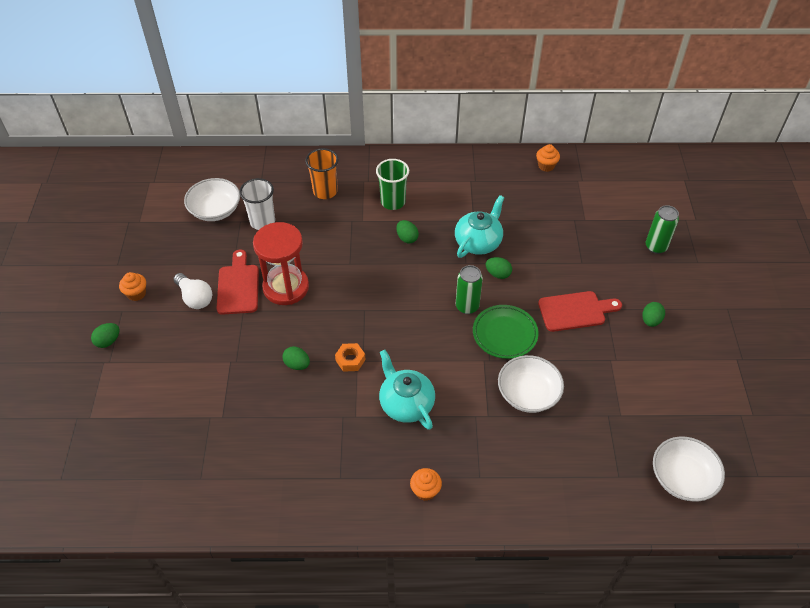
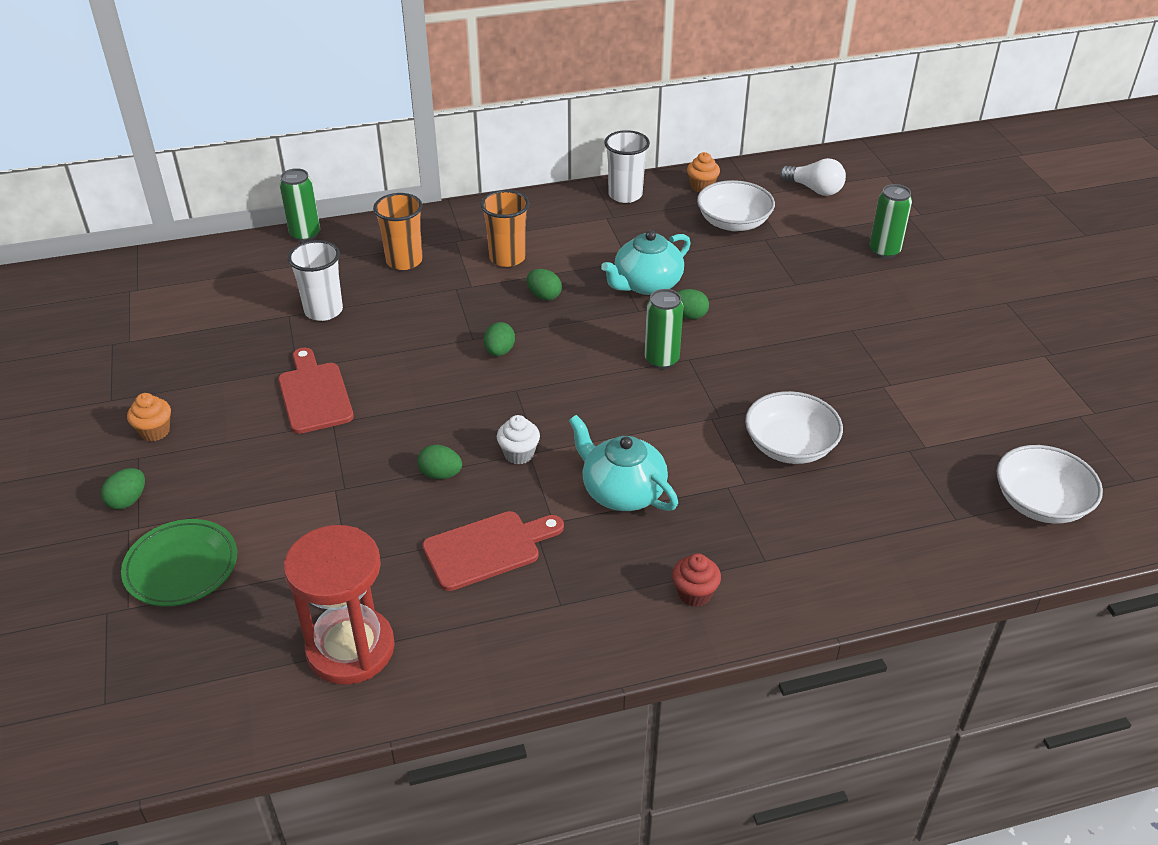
camera: 15 degrees left, 10 degrees down
white light bulb [174,273,212,309] -> white light bulb moved to [780,158,846,196]
white bowl [184,178,240,221] -> white bowl moved to [697,180,775,231]
red hourglass [253,222,309,305] -> red hourglass moved to [284,525,395,685]
orange nut [335,343,366,372] -> white cupcake [497,415,540,464]
green cup [376,159,409,210] -> orange cup [480,190,529,267]
orange cupcake [410,468,442,501] -> red cupcake [672,553,721,607]
turquoise teapot [455,195,504,258] -> turquoise teapot turned 150 degrees counterclockwise [601,230,691,295]
green plate [473,305,538,359] -> green plate moved to [121,519,237,606]
red cutting board [538,291,622,332] -> red cutting board moved to [422,511,564,591]
green egg [642,302,665,327] -> green egg moved to [484,322,515,356]
none -> green can [280,168,320,242]
none -> white cup [604,130,650,203]

